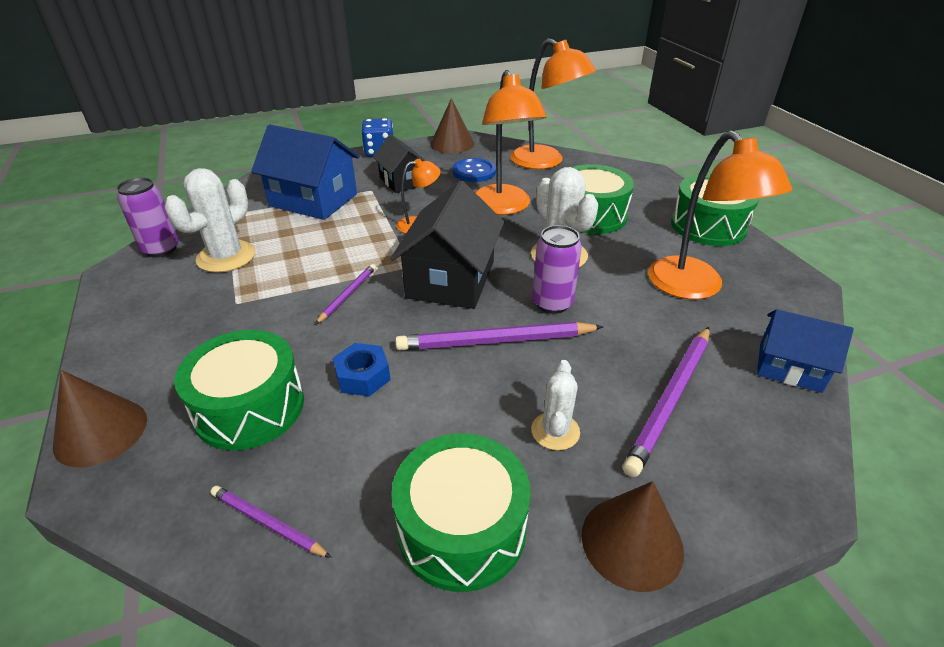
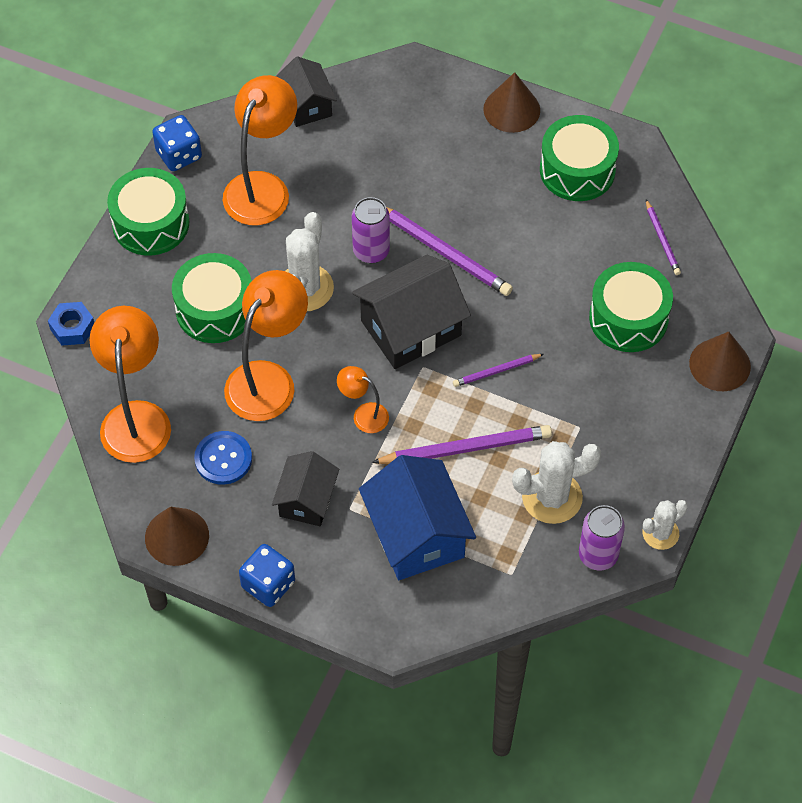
camera: 135 degrees left, 20 degrees up
blue nut [333,343,391,396] -> blue nut moved to [48,302,94,346]
white cactus [531,360,580,450] -> white cactus moved to [643,500,688,550]
purple pencil [623,327,709,477] -> purple pencil moved to [372,425,552,464]
blue house [757,309,854,393] -> black house [276,56,337,127]
none -> blue dice [152,115,202,171]

